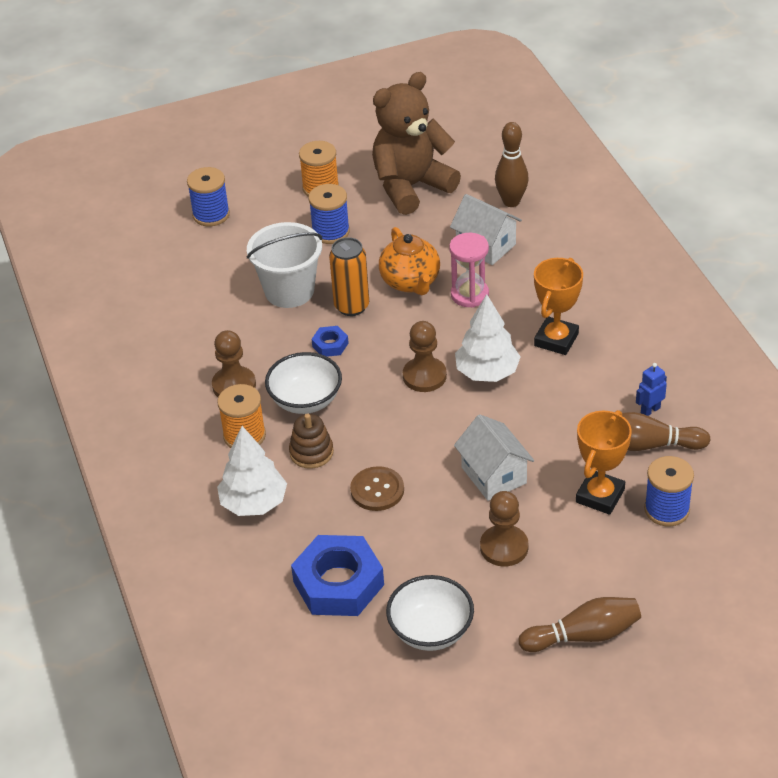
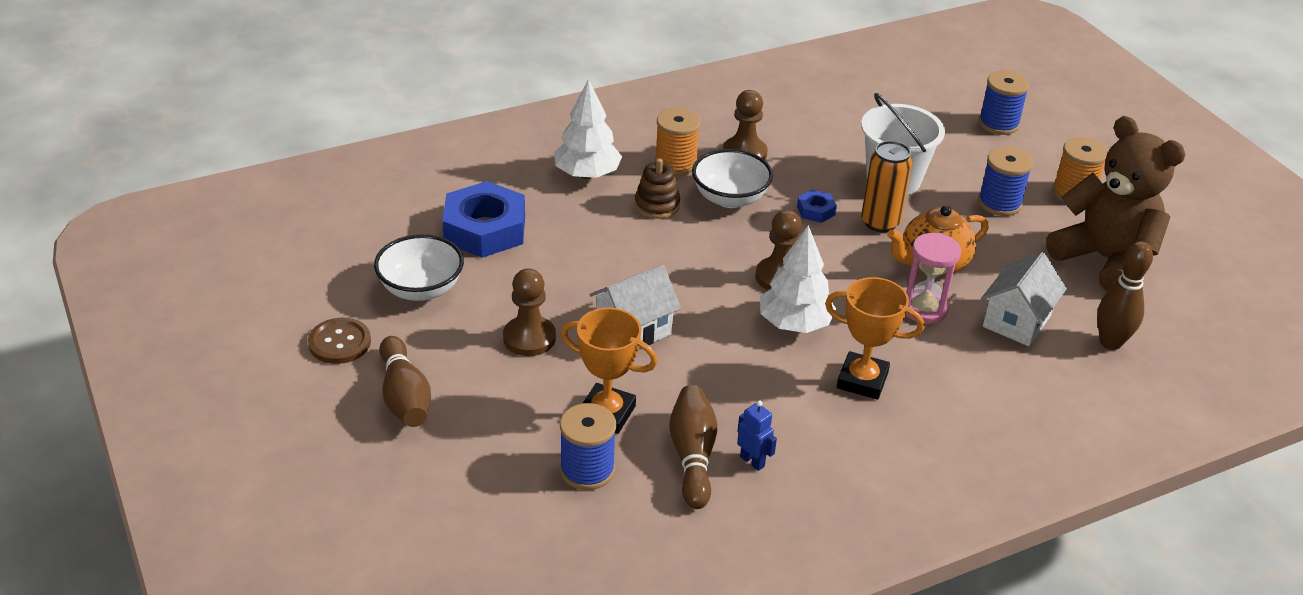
camera: 80 degrees right, 5 degrees down
brown button [350,466,404,511] -> brown button moved to [308,317,371,364]

